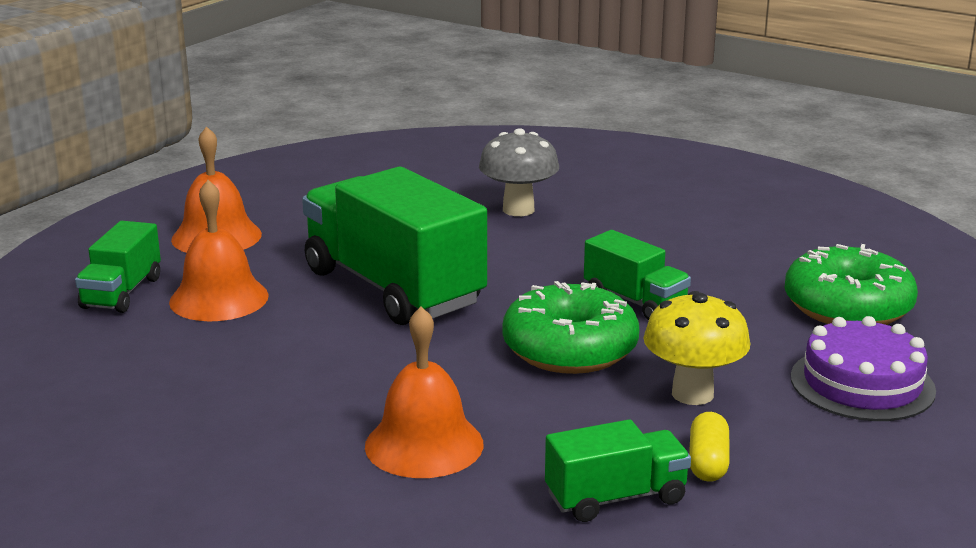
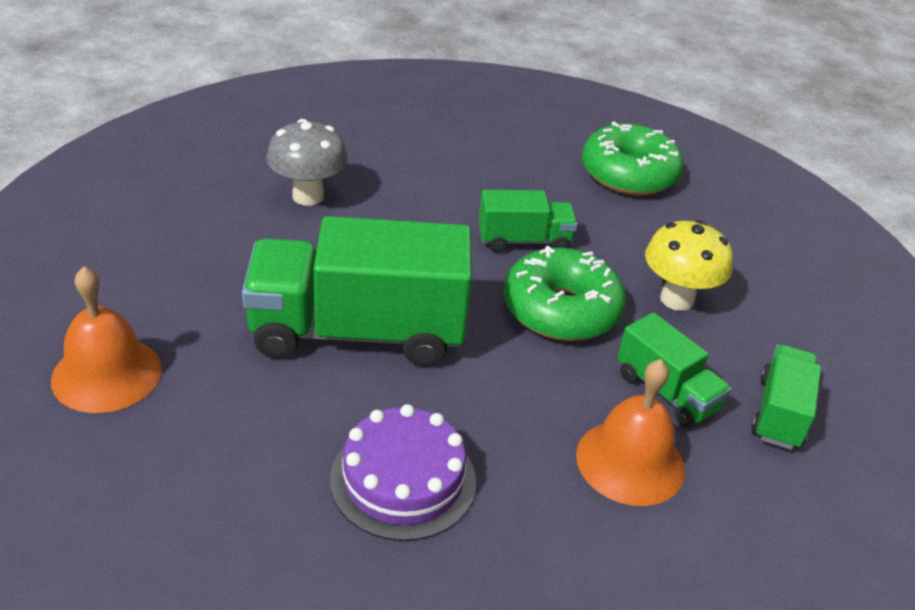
camera: 55 degrees left, 15 degrees up
green truck [75,221,161,313] -> green truck moved to [617,312,731,428]
orange bell [169,180,269,321] -> none
yellow capsule [689,412,730,482] -> none
purple cake [791,316,936,421] -> purple cake moved to [330,404,476,541]

